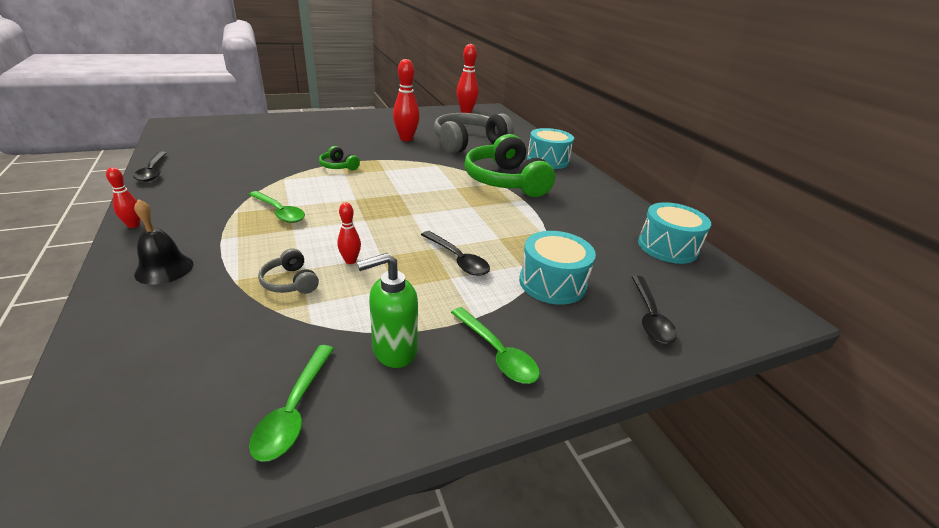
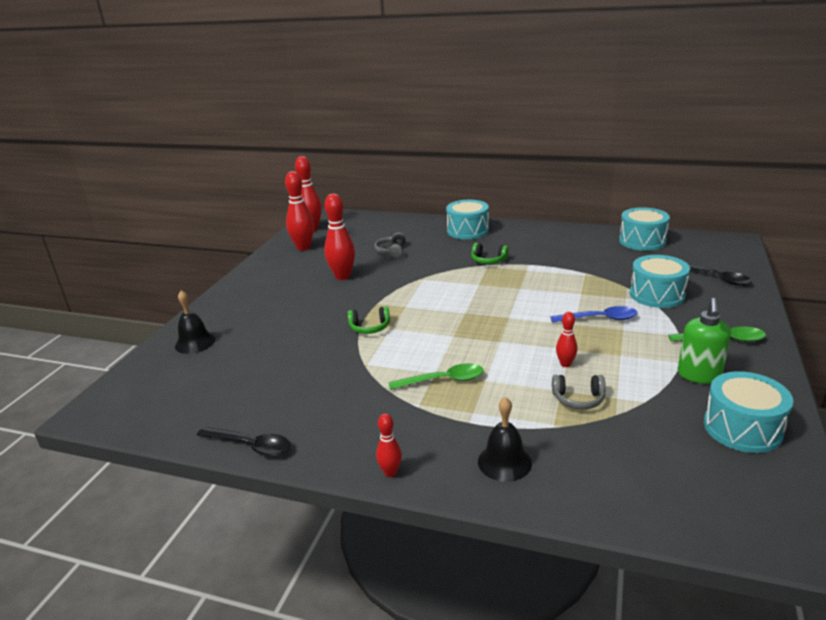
camera: 45 degrees left, 5 degrees down
green spoon [249,345,334,462] -> turquoise drum [704,371,793,453]
black spoon [421,231,490,276] -> blue spoon [550,306,637,322]
grey headphones [434,113,514,154] -> grey headphones [374,233,406,258], size x0.43
green headphones [464,134,555,197] -> green headphones [471,243,509,264], size x0.43
none -> black bell [175,290,215,354]
none -> red bowling pin [285,171,314,251]

